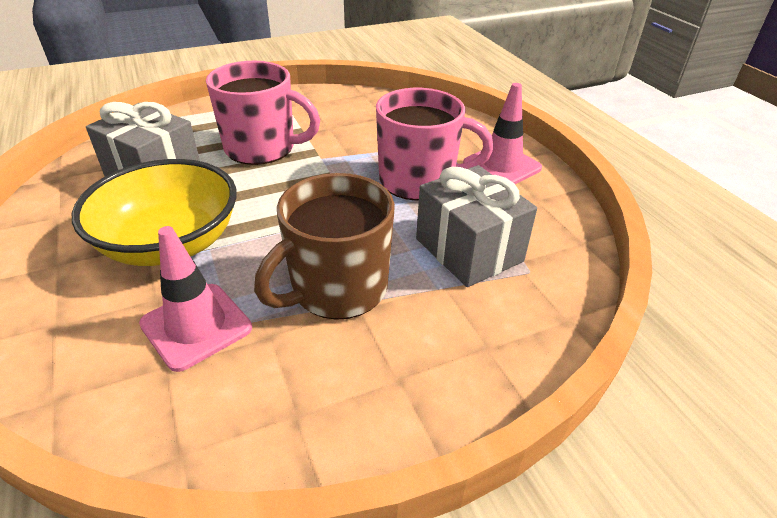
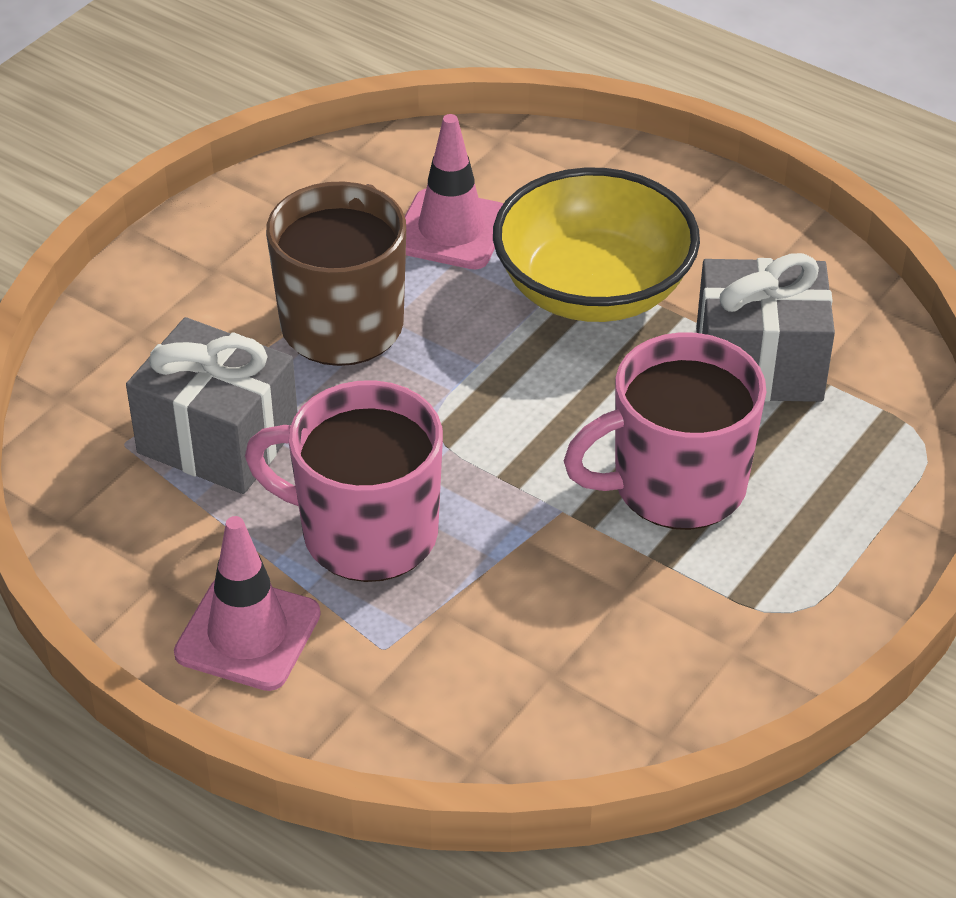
camera: 150 degrees right, 5 degrees up
pink mug [376,88,493,200] -> pink mug turned 45 degrees clockwise [245,380,443,582]

